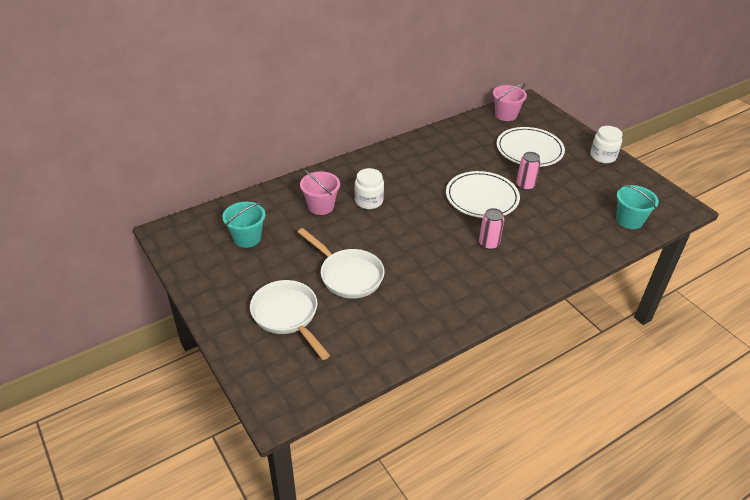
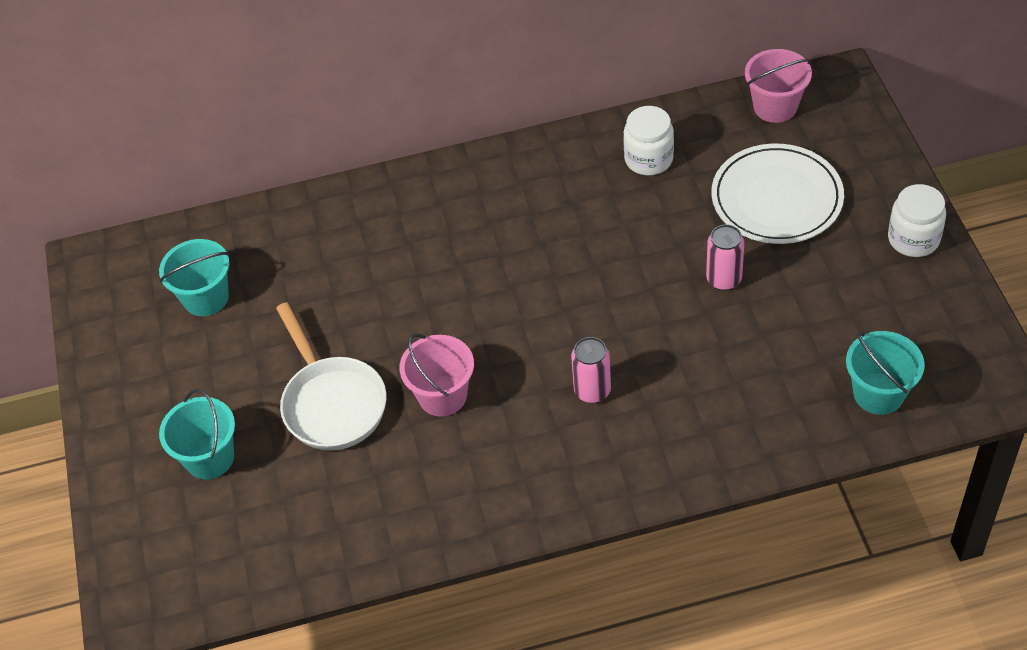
camera: 25 degrees right, 10 degrees up
white pan [250,280,330,360] -> turquoise bucket [159,389,235,479]
pink bucket [300,169,340,215] -> pink bucket moved to [399,334,474,416]
white jar [355,168,384,209] -> white jar moved to [623,106,674,175]
white plate [446,171,520,218] -> none

